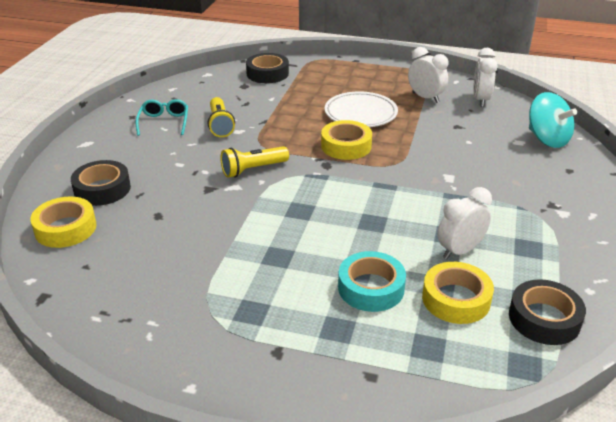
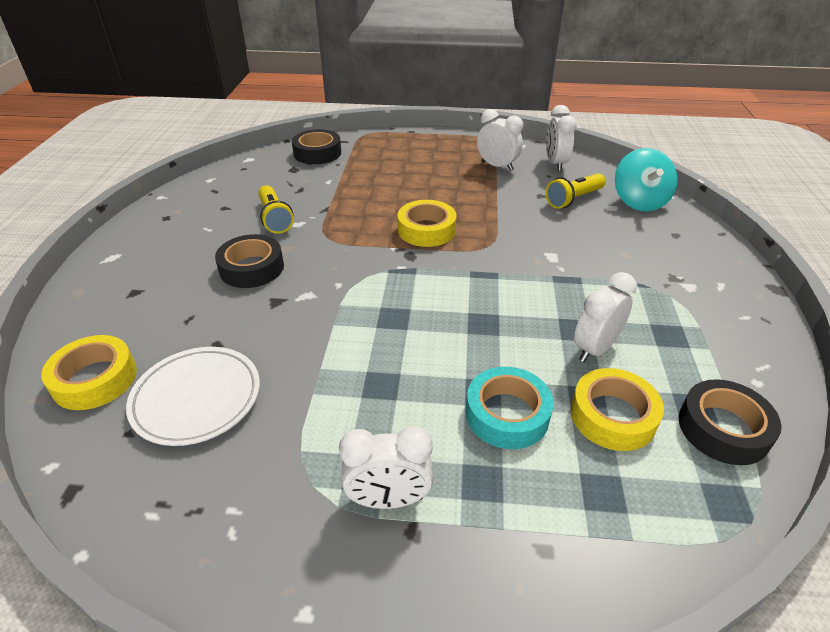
camera: 10 degrees left, 5 degrees up
black tape [71,160,131,206] -> black tape moved to [215,234,284,288]
turquoise glasses [136,99,188,136] -> none
yellow flashlight [220,146,289,178] -> yellow flashlight moved to [546,173,606,209]
white plate [325,91,398,127] -> white plate moved to [126,347,260,446]
turquoise spinning top [529,92,577,148] -> turquoise spinning top turned 45 degrees clockwise [615,148,678,211]
none -> white clock [339,426,433,509]

